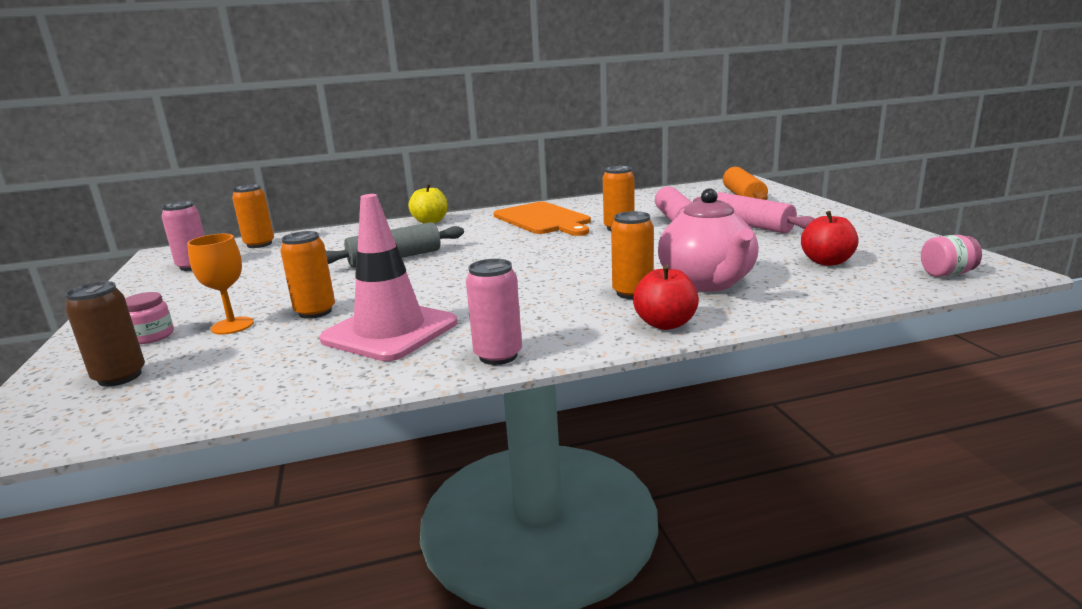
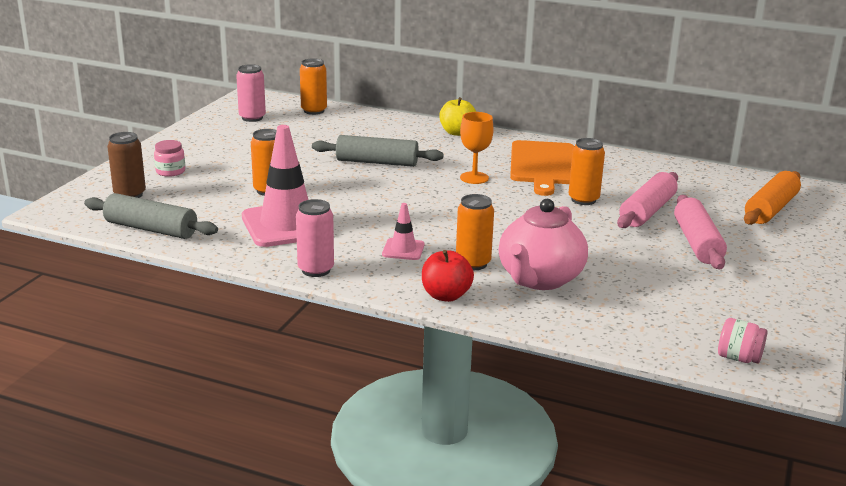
camera: 35 degrees right, 5 degrees up
orange goblet [187,234,254,335] -> orange goblet moved to [460,112,494,184]
red apple [801,211,859,266] -> none
none -> grey rolling pin [84,193,218,239]
none -> pink traffic cone [382,203,425,260]

